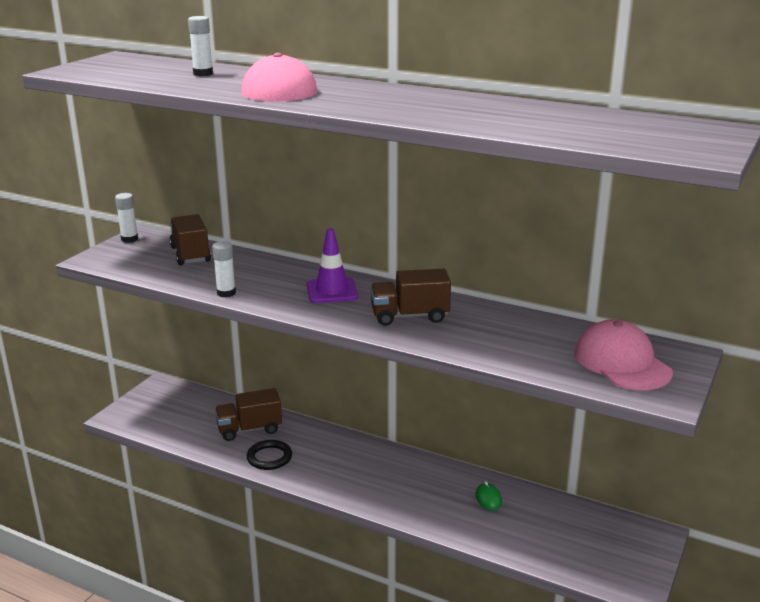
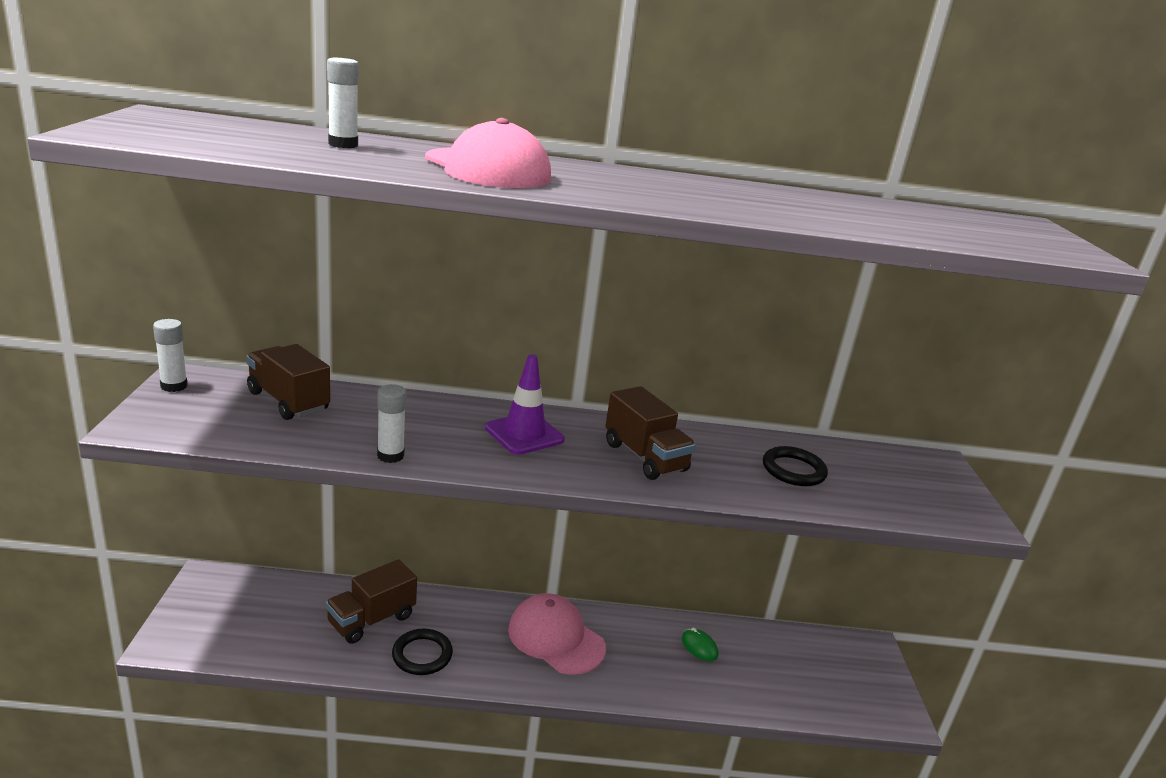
camera: 30 degrees left, 0 degrees up
brown truck [370,269,451,326] -> brown truck turned 90 degrees counterclockwise [605,386,696,480]
pink cap [574,319,673,390] -> pink cap moved to [508,593,606,675]
none -> black ring [763,446,828,486]

